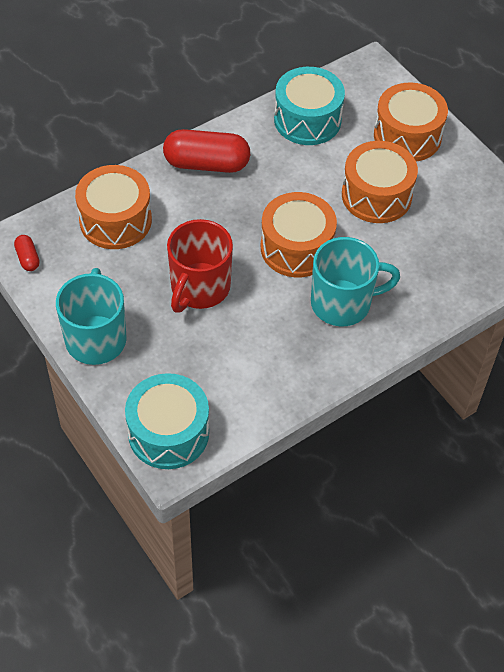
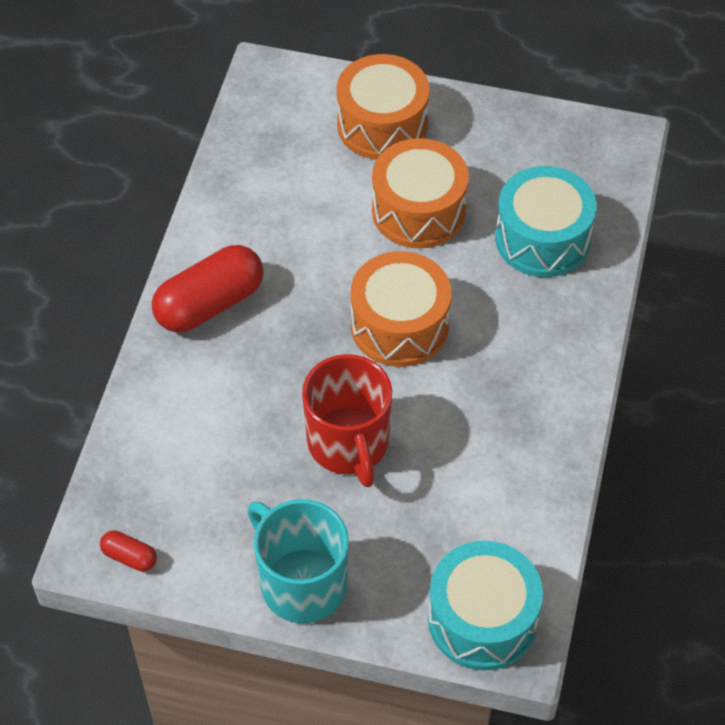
camera: 40 degrees left, 0 degrees up
orange drum [75,165,152,249] -> none
turquoise drum [274,67,345,145] -> turquoise drum moved to [495,166,597,277]
turquoise mug [311,237,400,326] -> none

